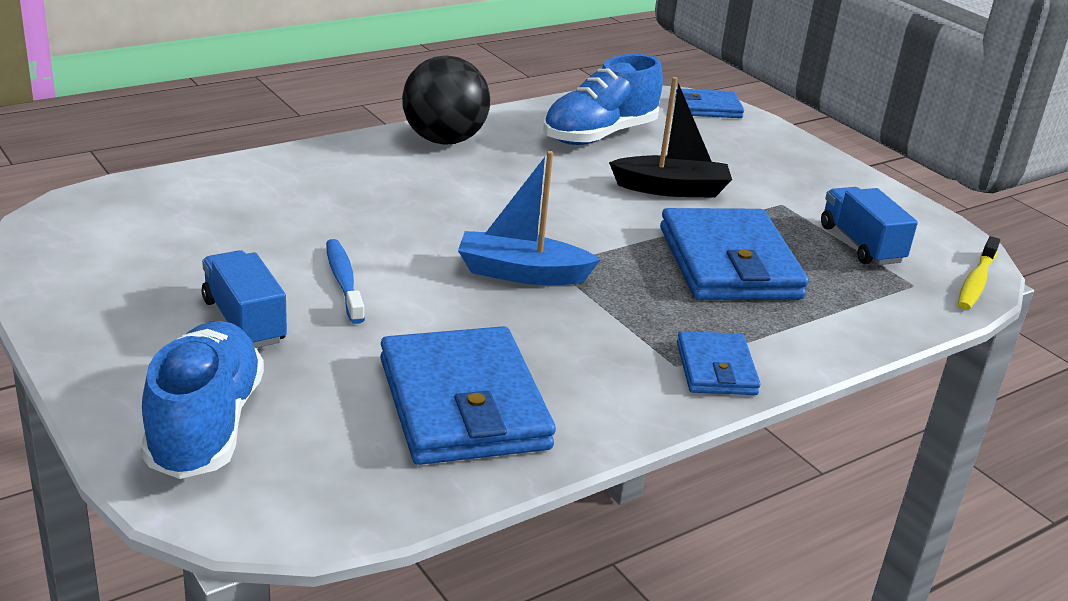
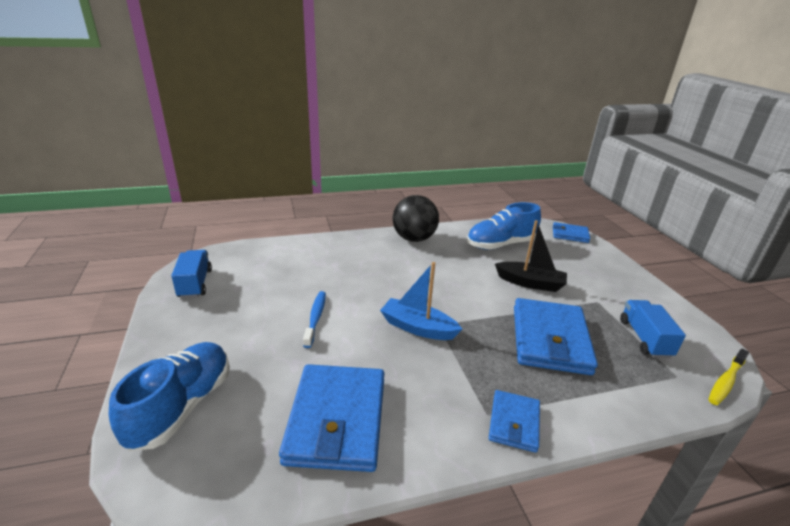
camera: 20 degrees right, 0 degrees up
blue truck [202,250,287,348] -> blue truck moved to [171,250,212,298]

